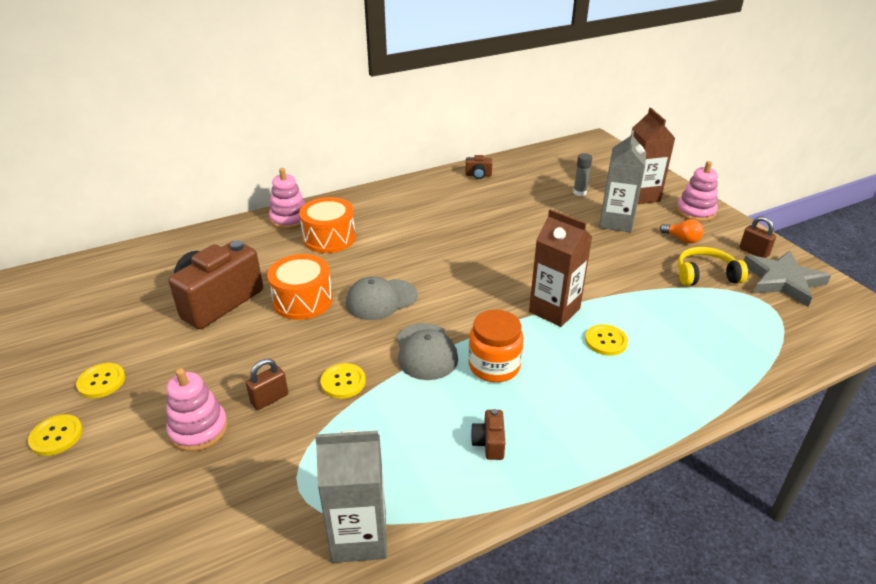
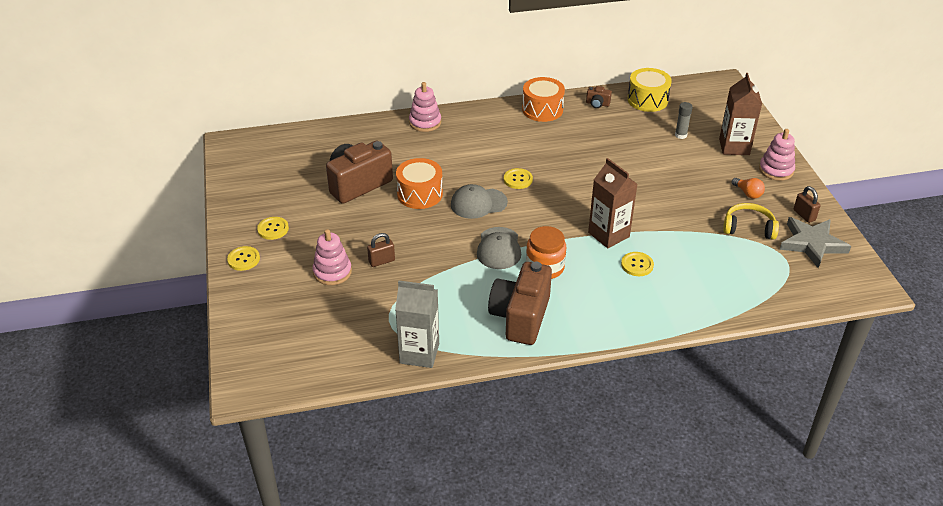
camera: 15 degrees right, 5 degrees up
orange drum [299,197,356,253] -> orange drum moved to [522,77,565,122]
yellow button [321,363,366,399] -> yellow button moved to [504,168,533,189]
brown camera [471,409,505,460] -> brown camera [488,261,552,345], size x2.41
grey carton [599,130,646,232] -> none
none -> yellow drum [627,68,672,112]

